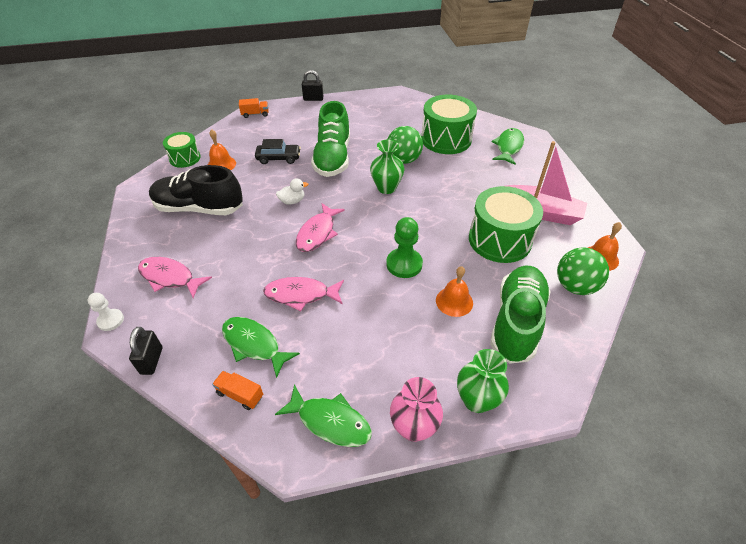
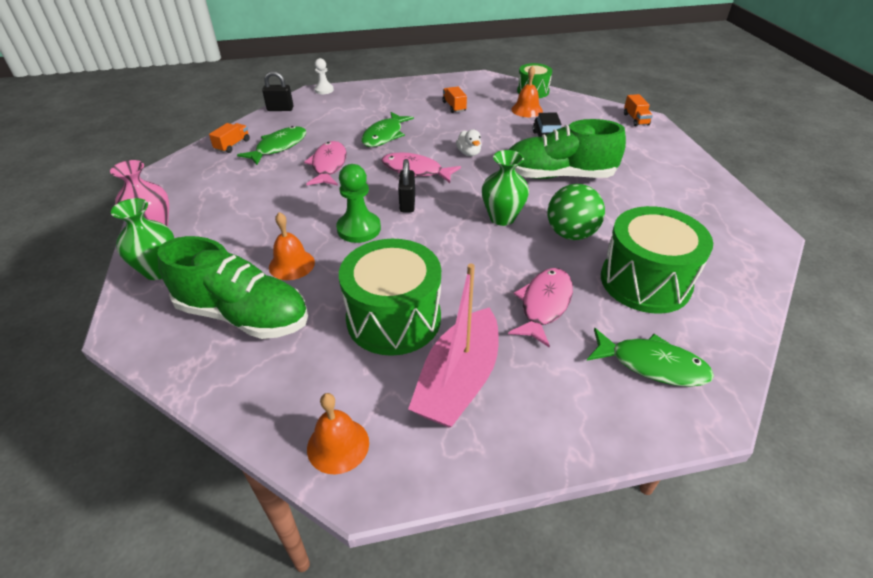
camera: 90 degrees right, 5 degrees down
pink fish [138,257,212,298] -> pink fish moved to [508,268,573,348]
black shoe [149,165,243,215] -> orange truck [442,86,467,113]
green fish [275,384,372,447] -> green fish moved to [361,112,414,147]
black padlock [302,70,323,101] -> black padlock moved to [398,159,415,212]
green ball [557,247,609,295] -> none

